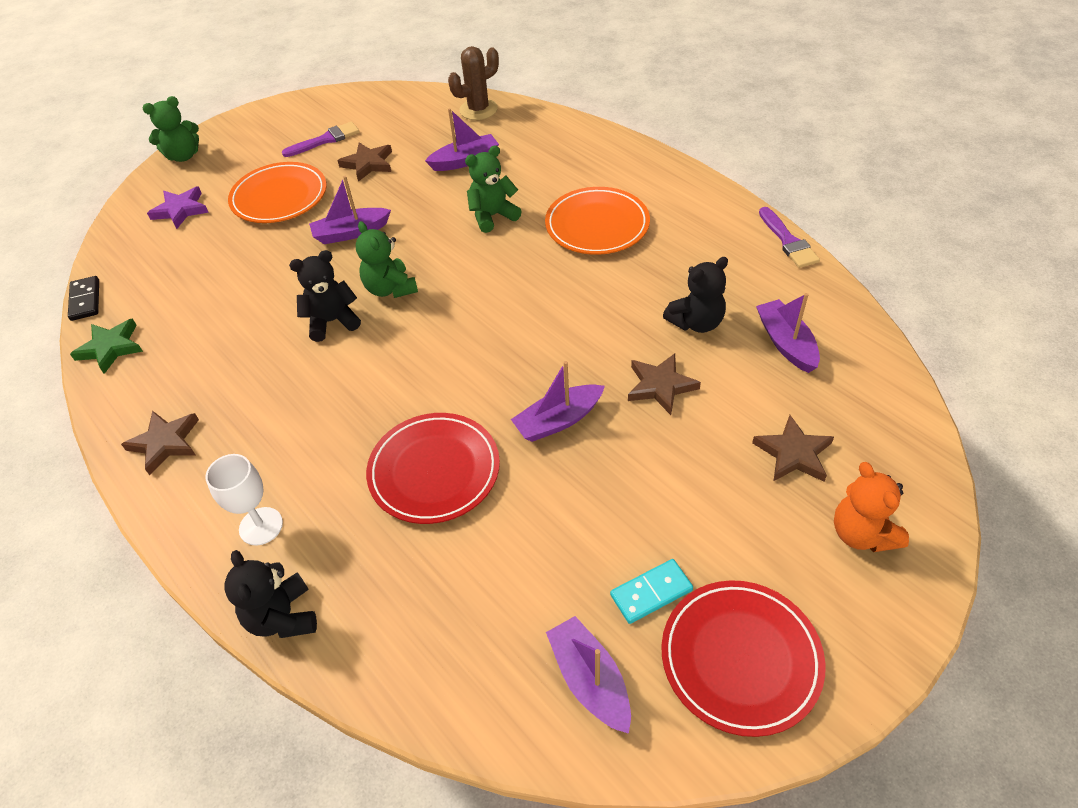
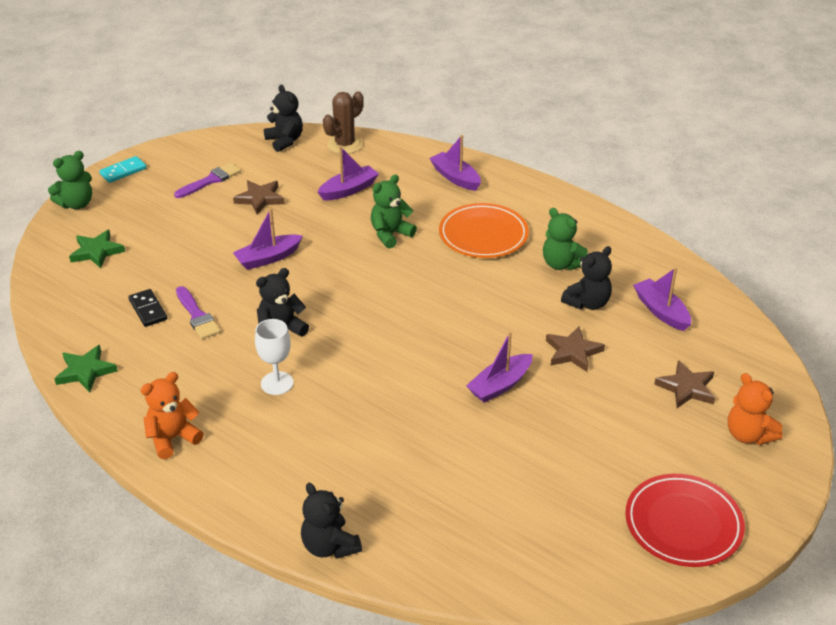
camera: 15 degrees left, 10 degrees down
black domino [68,276,99,321] -> black domino moved to [128,289,167,327]
brown star [121,411,199,475] -> orange teddy bear [141,372,204,459]
purple star [147,187,209,229] -> green star [69,230,125,268]
white goblet [205,454,283,546] -> white goblet moved to [255,319,293,395]
orange plate [228,162,327,223] -> none
green teddy bear [356,221,418,298] -> green teddy bear moved to [543,208,588,270]
red plate [366,413,500,524] -> none
purple boat [546,616,631,734] -> purple boat moved to [429,135,481,191]
turquoise domino [610,559,693,624] -> turquoise domino moved to [99,156,147,183]
purple brush [759,207,820,268] -> purple brush moved to [176,286,221,339]
none -> black teddy bear [264,85,303,152]

